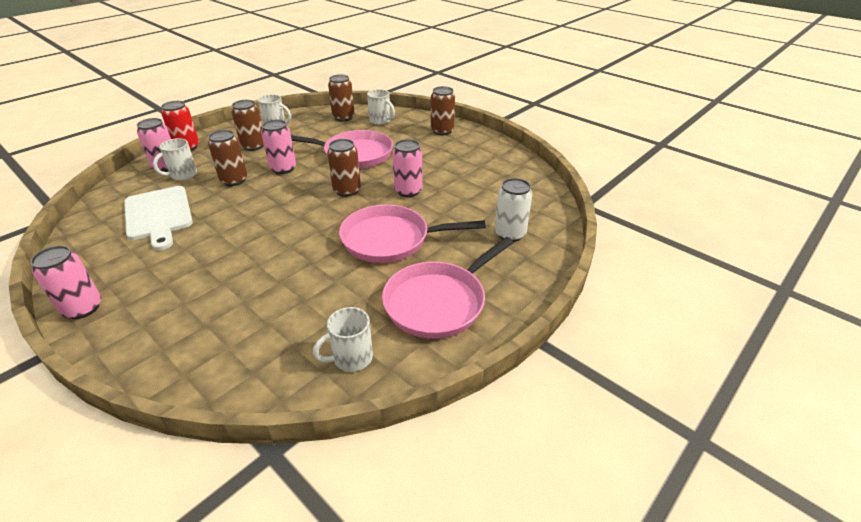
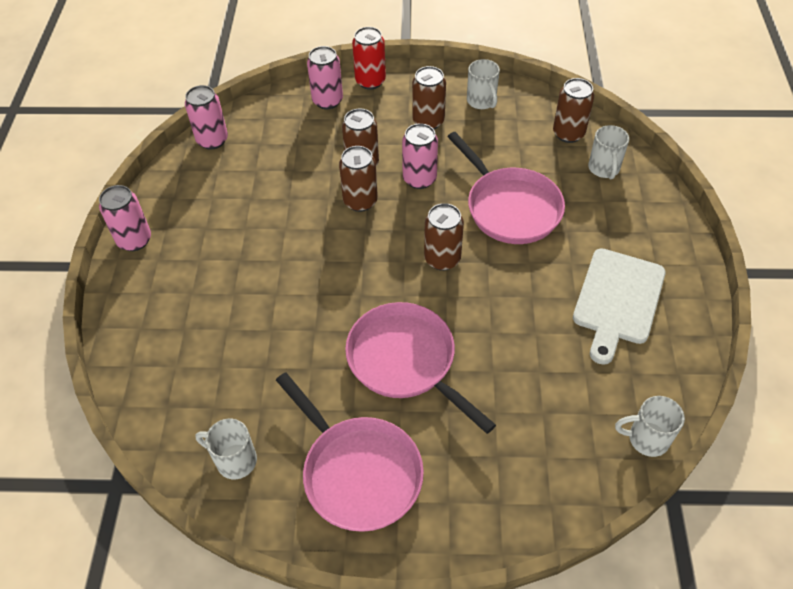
camera: 50 degrees right, 15 degrees up
white cutting board [124,186,193,251] -> white cutting board moved to [573,248,666,365]
white mug [153,138,197,180] -> white mug moved to [615,396,685,457]
pink pan [382,237,514,339] -> pink pan turned 135 degrees counterclockwise [276,372,424,532]
pink can [392,139,423,197] -> pink can moved to [185,85,228,149]
brown can [431,86,455,135] -> brown can moved to [339,146,378,212]
white can [495,178,532,242] -> none

